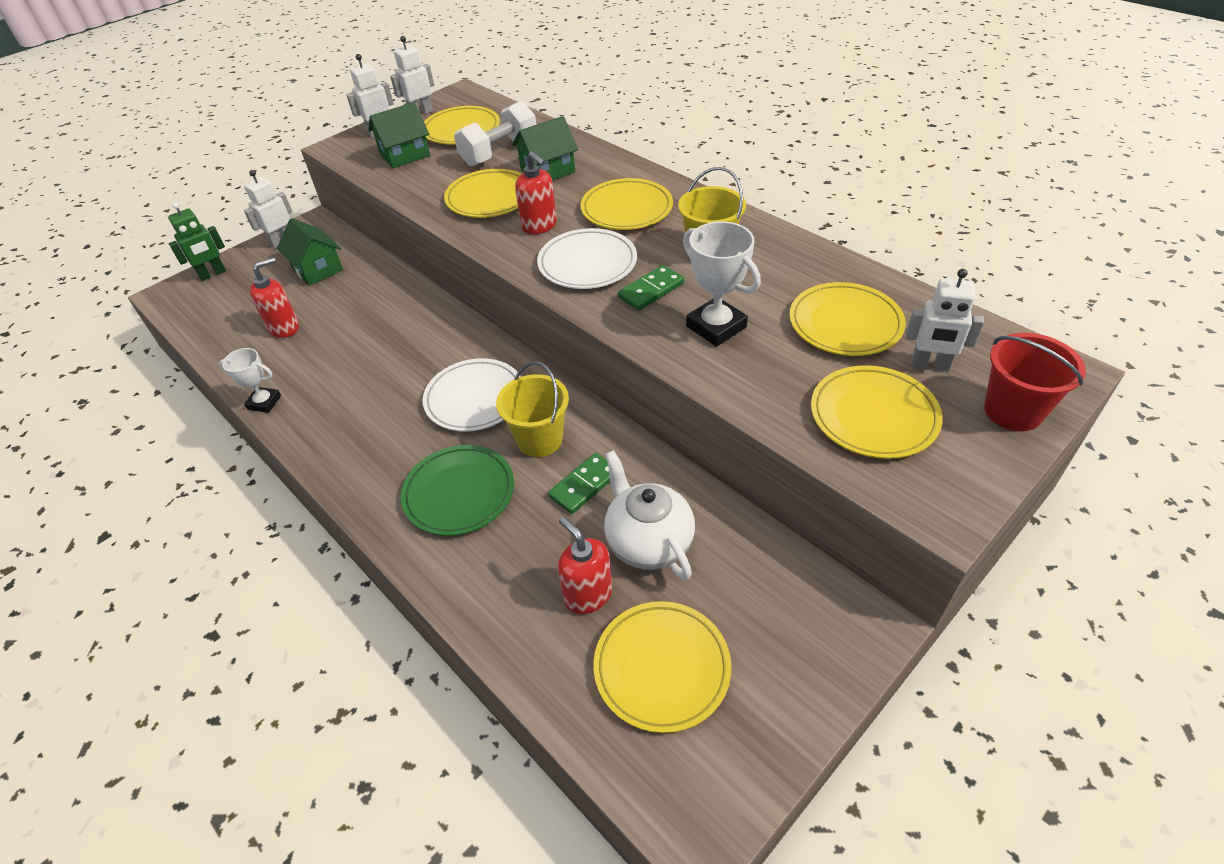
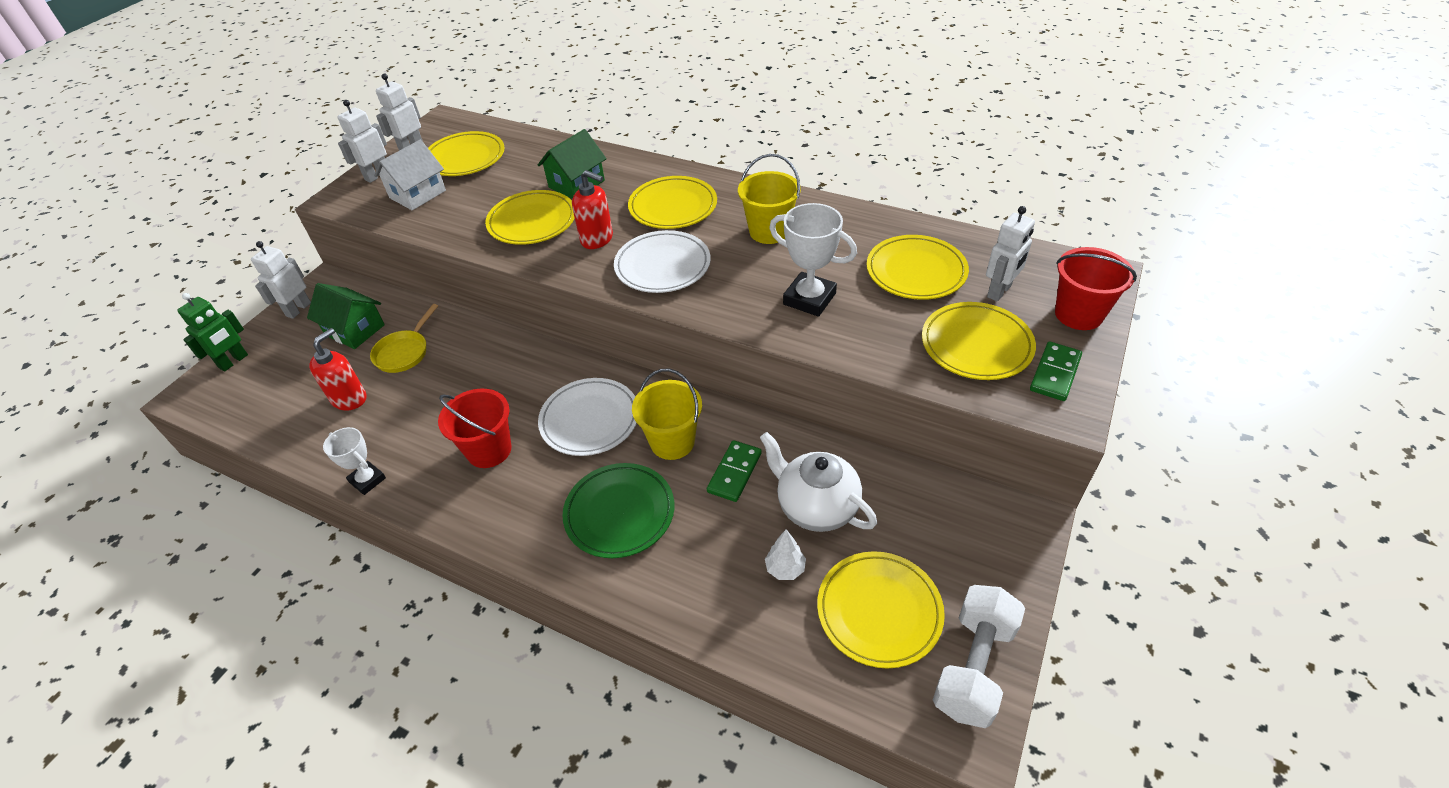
camera: 20 degrees left, 0 degrees up
white trophy [219,348,281,413] -> white trophy turned 45 degrees clockwise [323,427,386,495]
green house [369,102,430,168] -> white house [374,140,446,210]
white dumbbell [454,101,536,166] -> white dumbbell moved to [933,585,1025,728]
red soap dispenser [558,516,612,614] -> white tree [765,529,806,580]
green domino [618,265,684,311] -> green domino moved to [1030,341,1082,401]
white robot [906,269,984,371] -> white robot turned 45 degrees counterclockwise [986,206,1035,302]
none -> yellow pan [370,304,438,373]
none -> red bucket [438,389,511,468]

